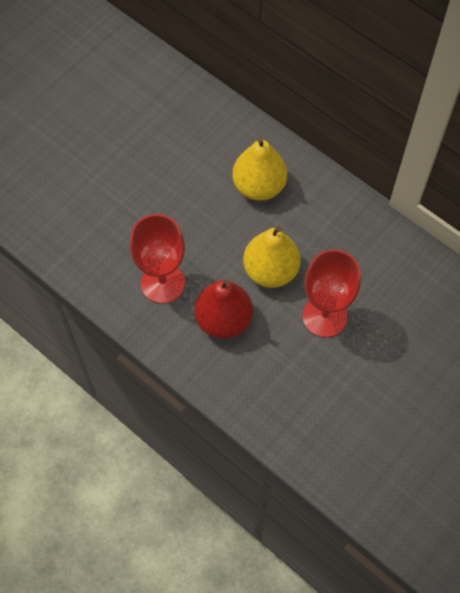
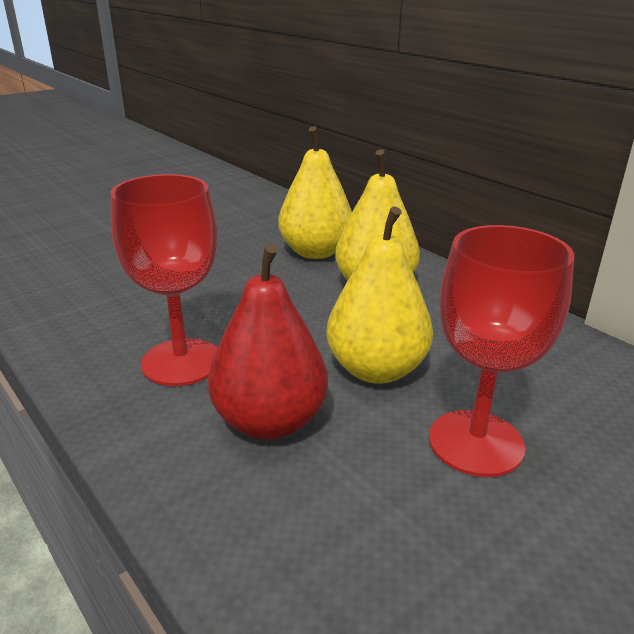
camera: 10 degrees right, 35 degrees down
none -> yellow pear [278,126,352,259]

